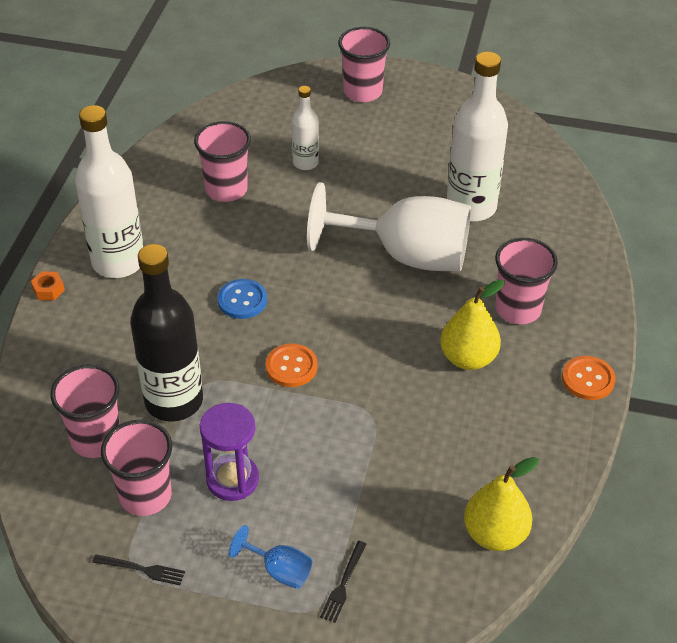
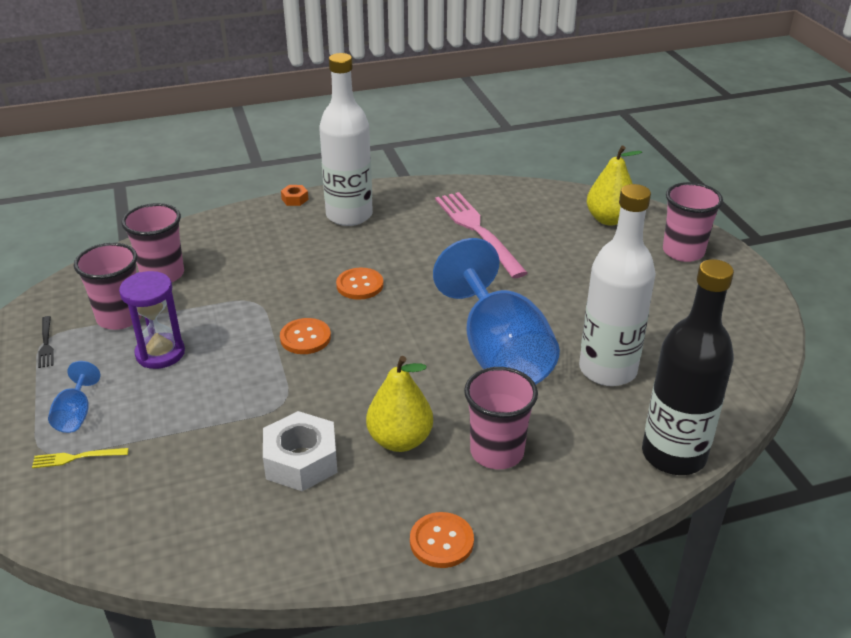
camera: 60 degrees right, 10 degrees down
black bottle [130,244,203,422] -> black bottle moved to [642,259,734,475]
pink cup [194,121,251,202] -> pink fork [435,192,528,278]
blue button [218,279,267,319] -> orange button [336,268,383,300]
white bottle [292,86,319,170] -> none
white goblet [307,182,471,271] -> blue goblet [433,238,560,384]
black fork [320,541,367,623] -> yellow fork [32,448,129,468]
yellow pear [464,457,539,551] -> yellow pear moved to [587,146,642,226]
none -> white nut [263,411,338,491]

